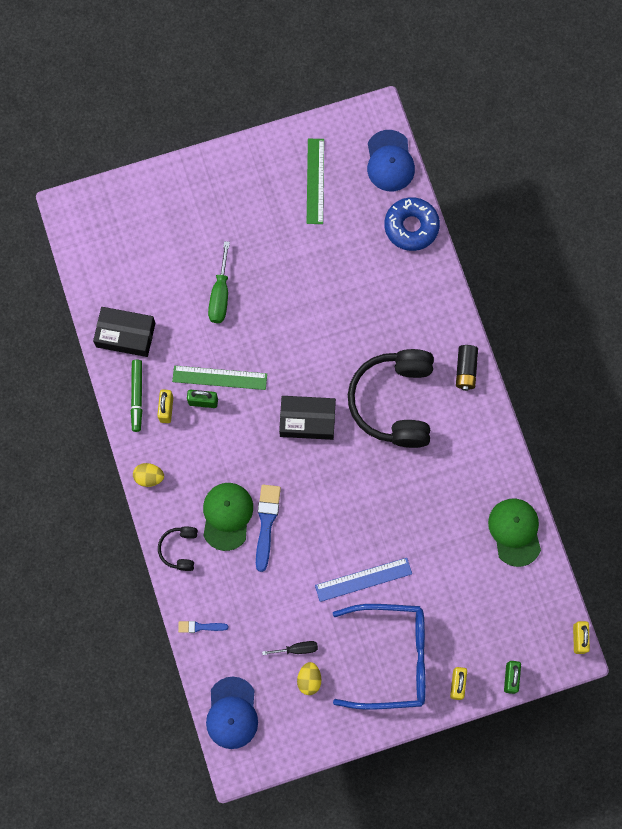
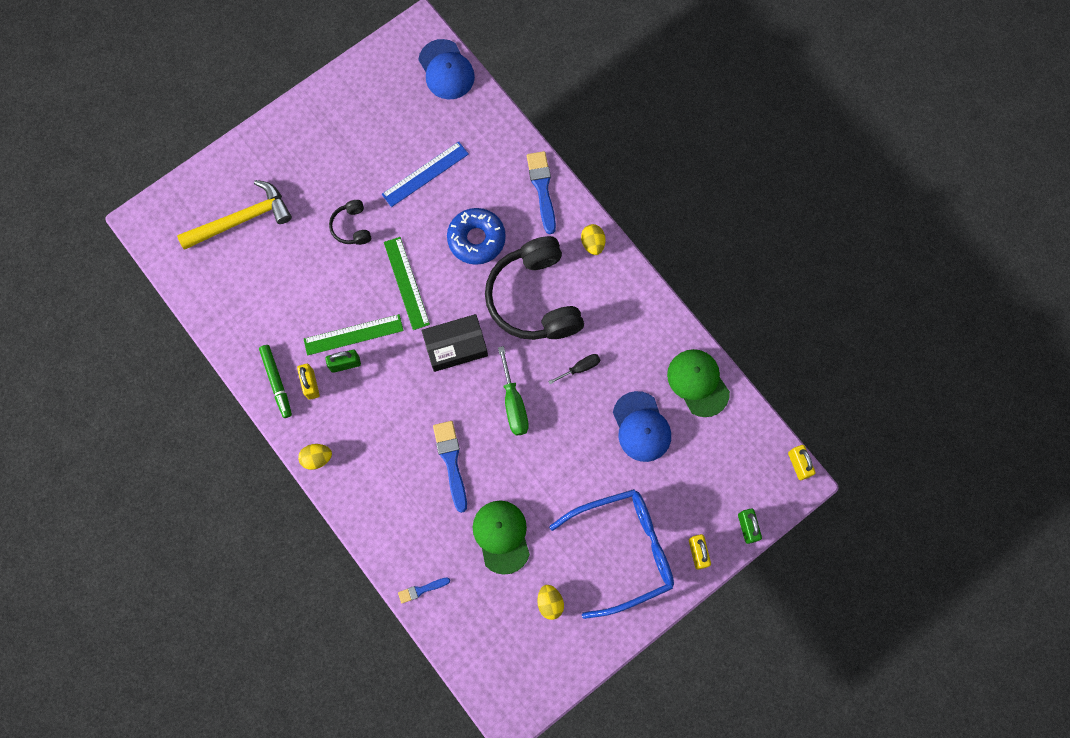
camera: 20 degrees left, 0 degrees up
black box [93,307,156,357] -> none
black headphones [158,526,198,571] -> black headphones moved to [329,200,371,245]
green cap [203,483,253,551] -> green cap moved to [473,501,530,575]
blue cap [206,677,258,749] -> blue cap moved to [613,391,671,462]
green screwdriver [208,241,230,323] -> green screwdriver moved to [498,346,529,436]
black screwdriver [262,641,318,655] -> black screwdriver moved to [548,354,600,384]
green ruler [307,139,324,224] -> green ruler moved to [384,237,430,330]
blue ruler [315,558,412,602] -> blue ruler moved to [382,142,469,207]
blue donut [384,197,440,251] -> blue donut moved to [447,208,506,265]
black battery [456,345,478,391] -> yellow egg [581,224,605,255]
none -> yellow hammer [177,180,292,250]
none -> blue brush [527,151,556,234]

